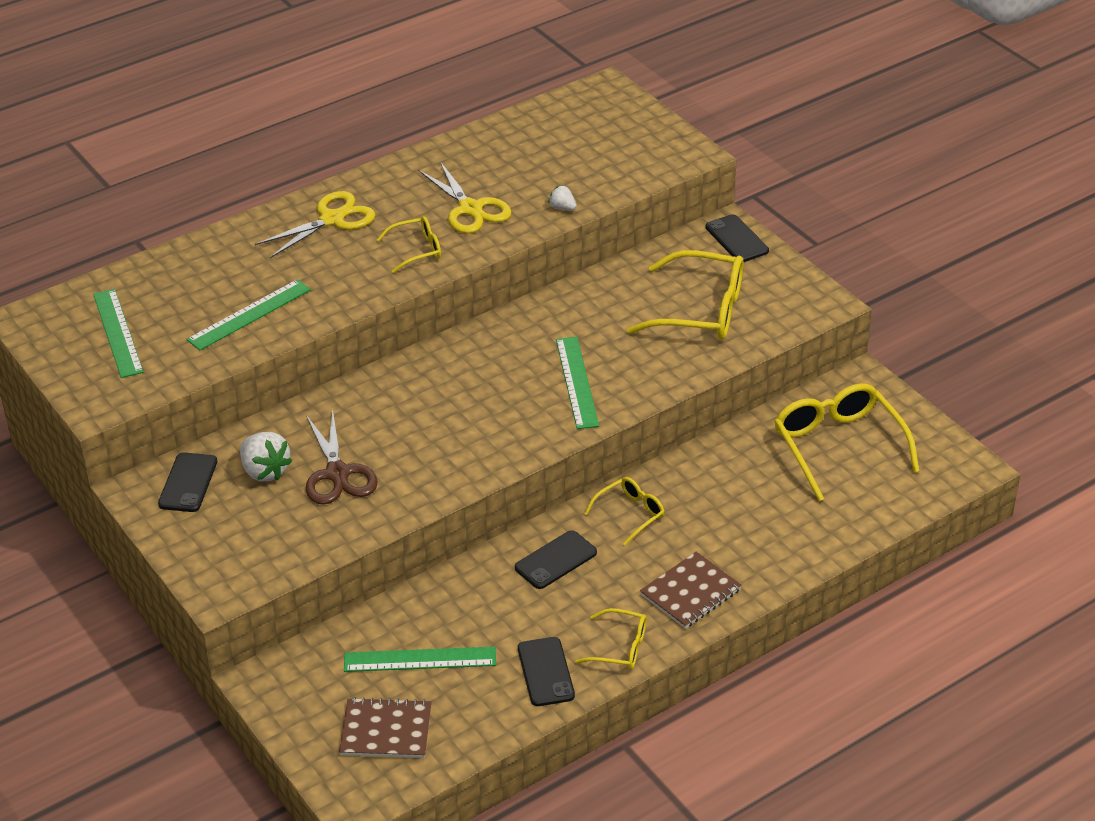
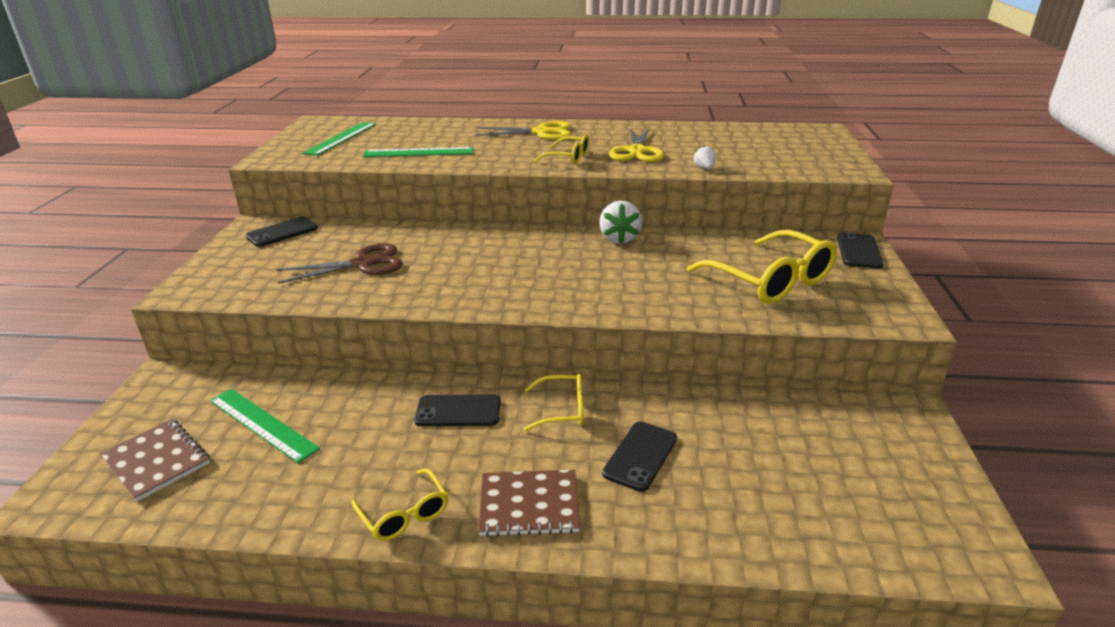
camera: 40 degrees right, 10 degrees down
white strawberry [240,432,292,481] -> white strawberry moved to [599,201,642,244]
brown scissors [306,410,378,505] -> brown scissors turned 135 degrees counterclockwise [276,243,403,284]
black phone [518,637,575,706] -> black phone moved to [602,421,677,492]
green ruler [556,337,599,429] -> none
yellow glasses [774,383,920,501] -> none

